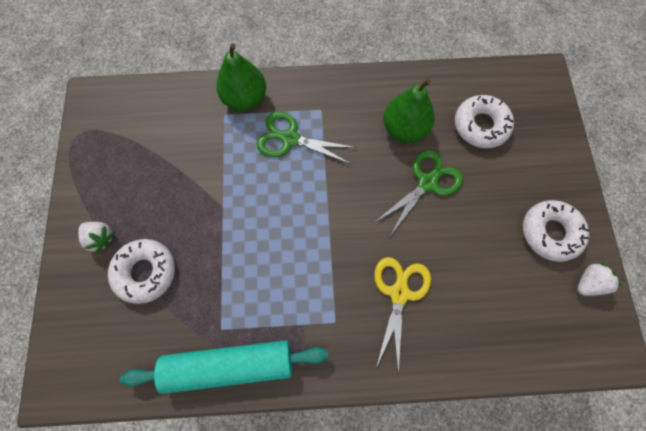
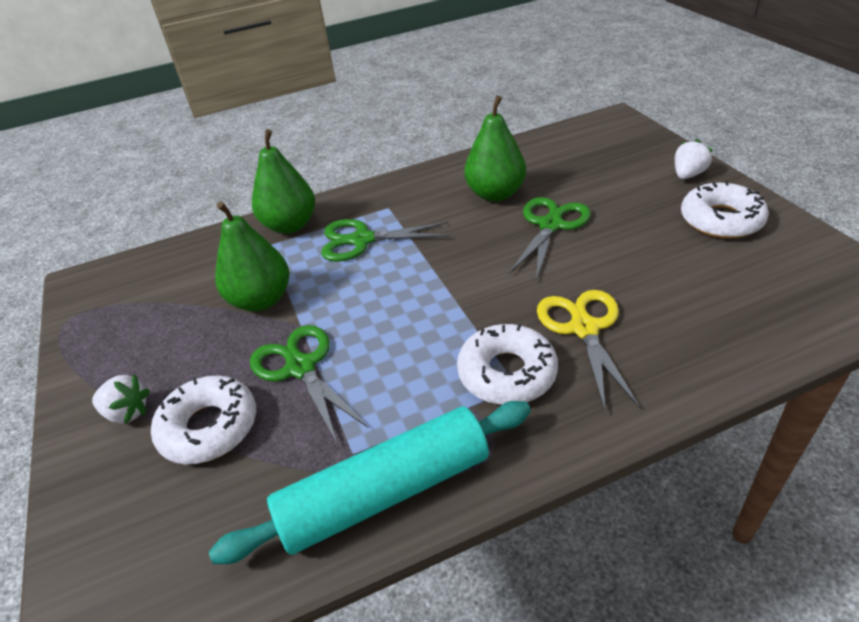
camera: 15 degrees left, 30 degrees down
white donut [455,95,514,148] -> white donut moved to [457,324,558,405]
white strawberry [578,263,622,296] -> white strawberry moved to [675,139,713,179]
none -> green pear [215,201,289,311]
none -> green scissors [250,325,369,445]

